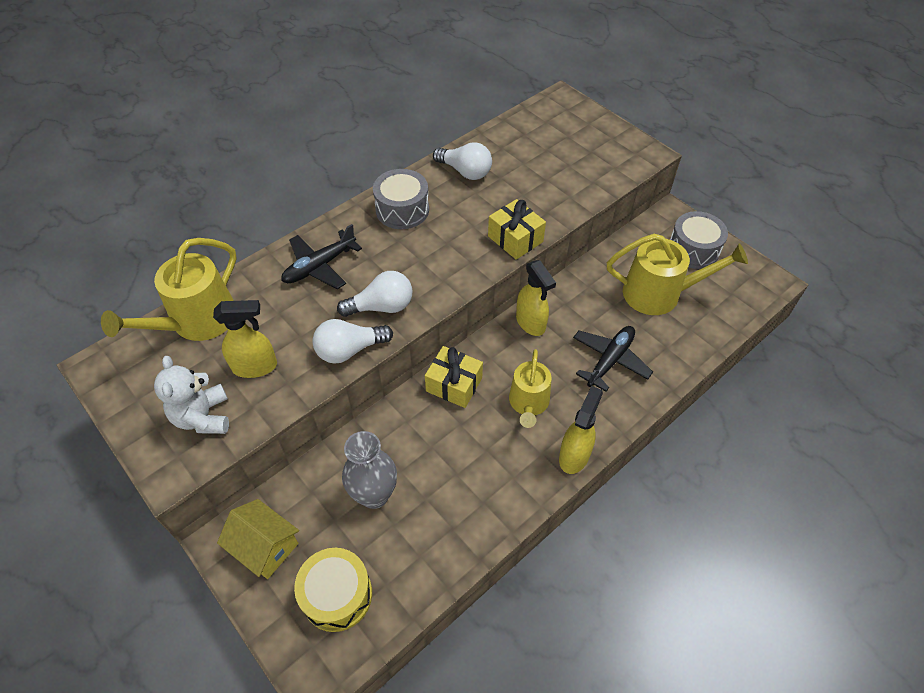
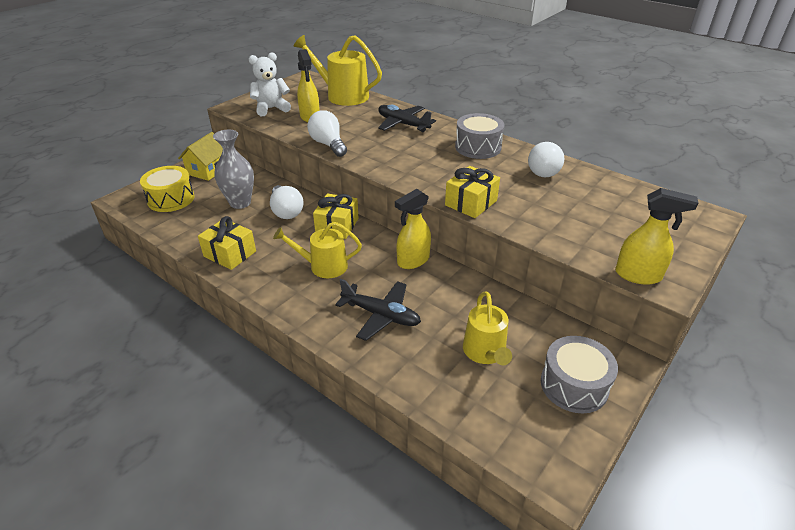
camera: 80 degrees right, 15 degrees down
white light bulb [337,271,413,317] -> white light bulb moved to [270,185,304,219]
yellow spray bottle [559,386,603,474] -> yellow spray bottle moved to [615,188,699,285]
yellow watering can [607,234,748,315] -> yellow watering can [463,291,512,365], size x0.66
none -> yellow gift [198,216,256,270]

